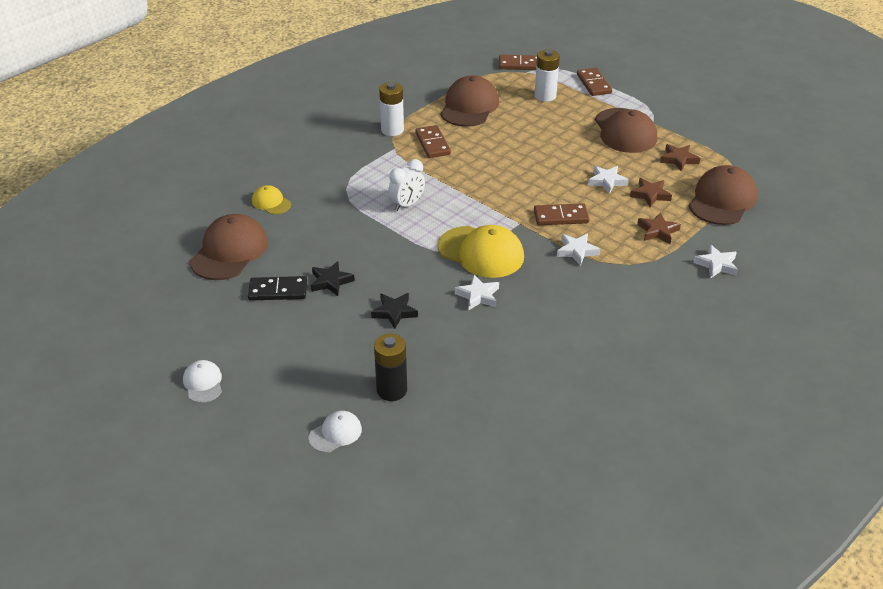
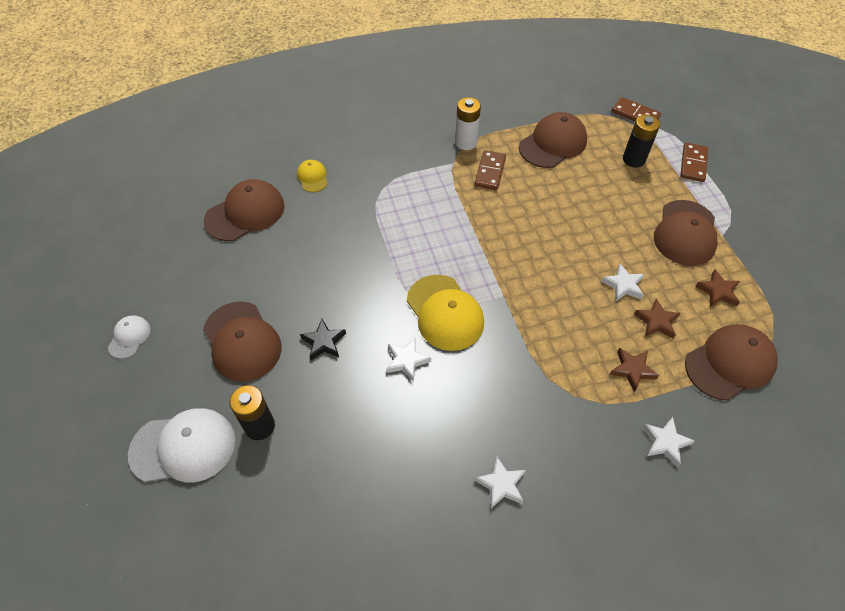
camera: 30 degrees right, 15 degrees up
black domino [248,276,307,301] -> none
white cap [309,411,362,453] -> white cap [128,408,235,482], size x1.95
black star [311,261,355,296] -> none
white clock [388,159,425,211] -> none
white battery [534,50,560,102] -> black battery [623,115,660,168]
brown domino [534,203,589,225] -> none
white star [557,233,600,266] -> white star moved to [475,456,526,508]
none -> brown cap [203,302,282,382]

